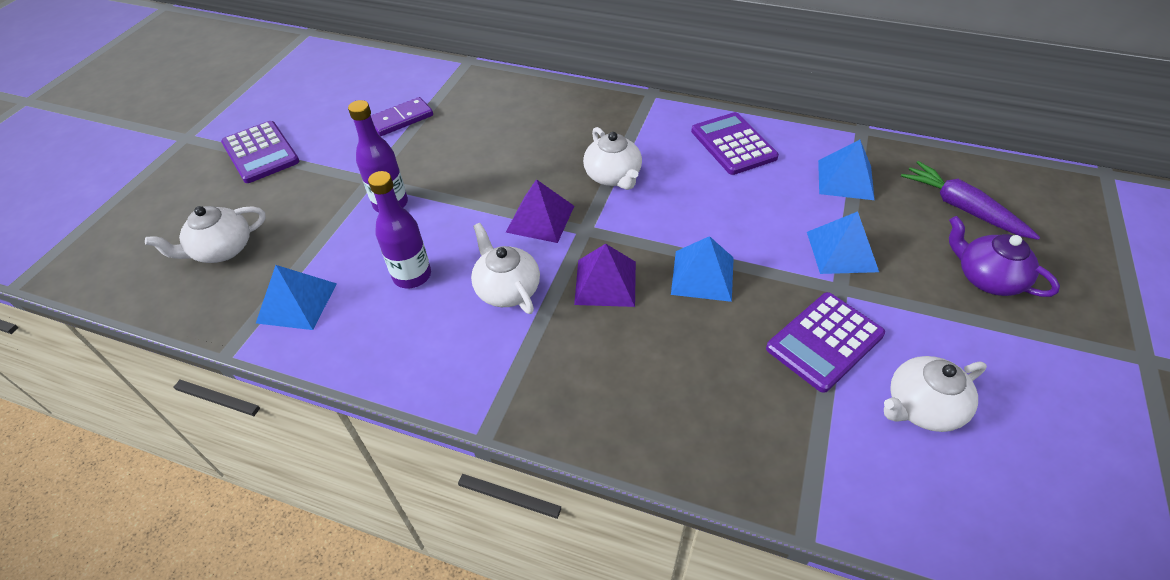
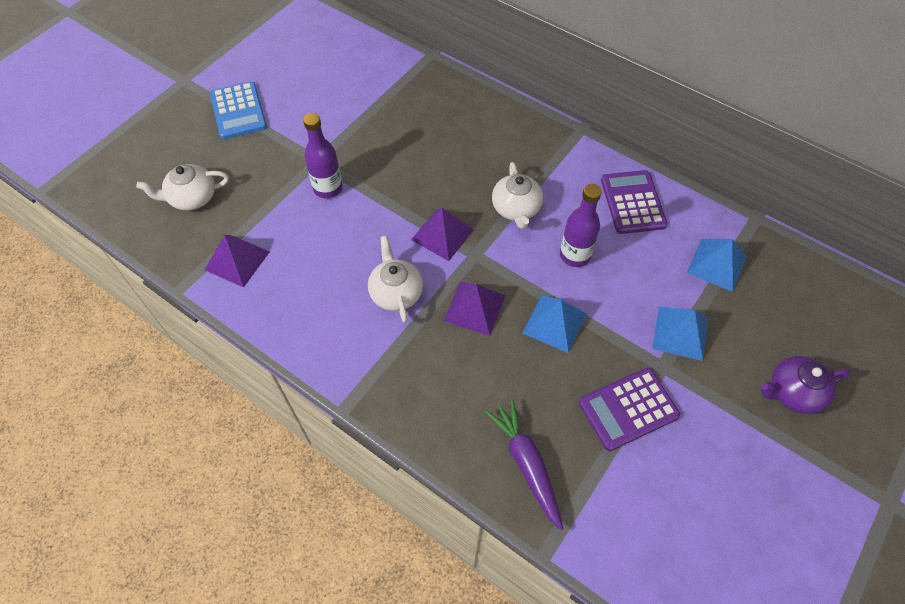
camera: 15 degrees right, 10 degrees up
purple calculator [221,121,299,183] -> blue calculator [210,81,267,139]
blue pyramid [256,265,337,330] -> purple pyramid [204,235,270,288]
purple bottle [368,171,431,288] -> purple bottle moved to [560,184,602,267]
purple domino [371,97,433,136] -> none
white teapot [884,356,987,432] -> none
purple carrot [901,161,1040,240] -> purple carrot moved to [484,398,563,531]
purple teapot [949,216,1060,297] -> purple teapot turned 75 degrees counterclockwise [761,356,851,414]

